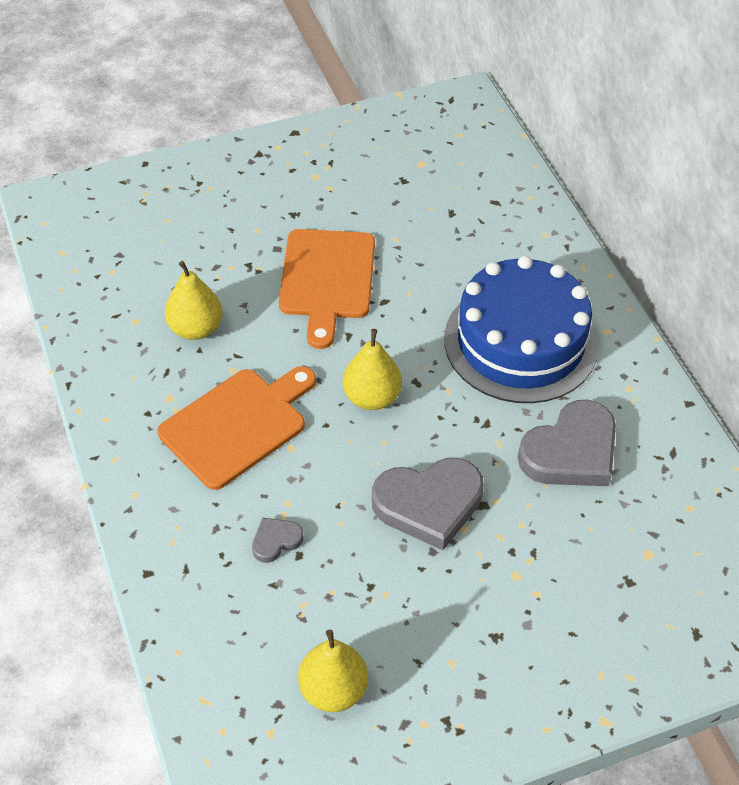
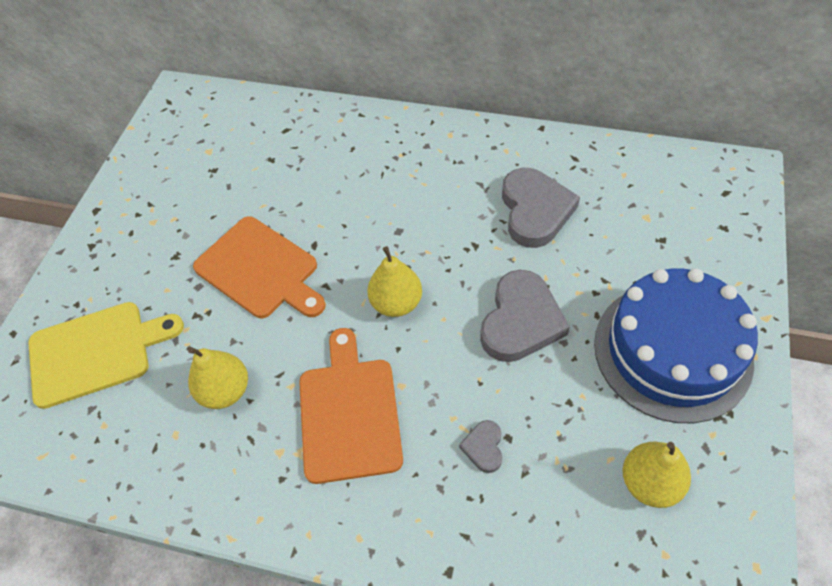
camera: 50 degrees left, 5 degrees up
blue cake [444,256,598,403] -> blue cake moved to [594,268,758,423]
none -> yellow cutting board [28,302,184,409]

